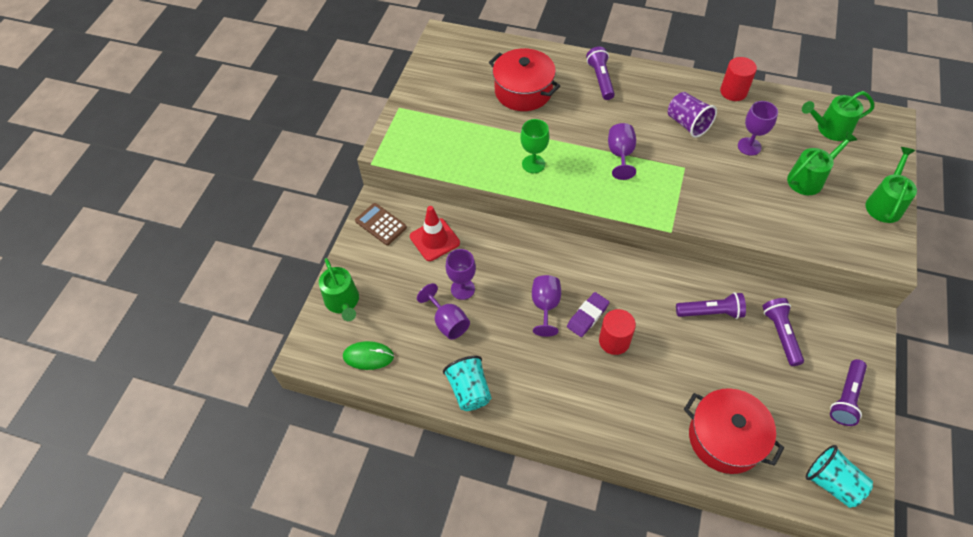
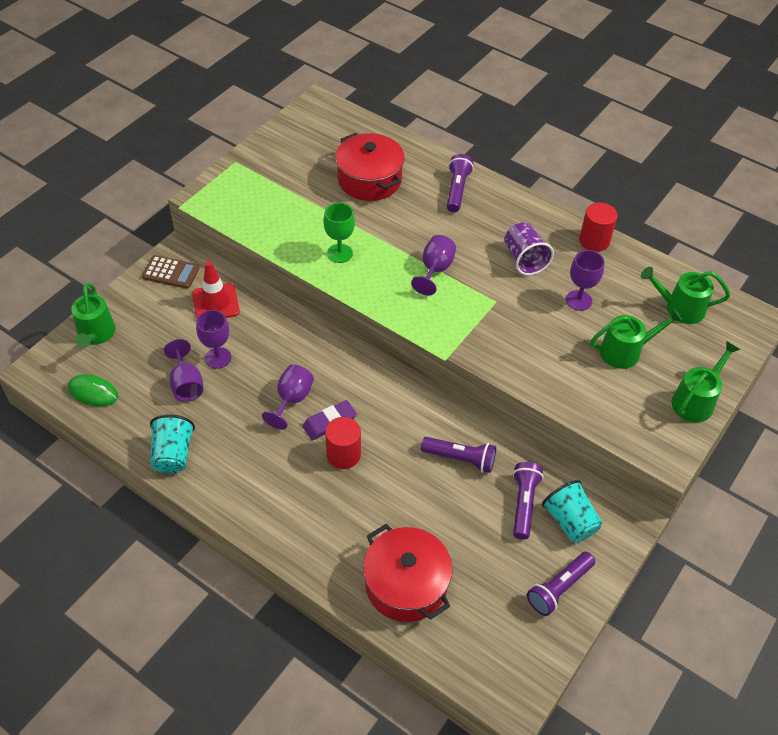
camera: 15 degrees right, 5 degrees down
brown calculator [355,203,407,245] -> brown calculator turned 135 degrees clockwise [142,255,200,289]
turquoise cup [806,445,873,508] -> turquoise cup moved to [542,480,602,543]

